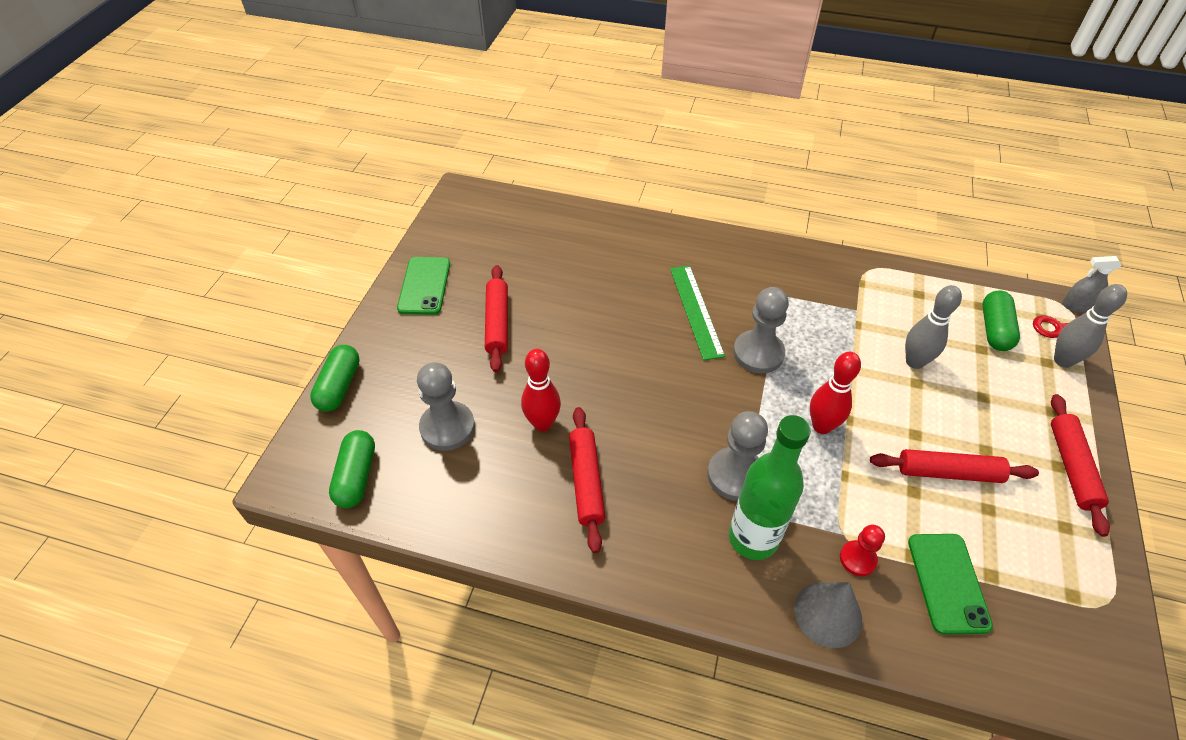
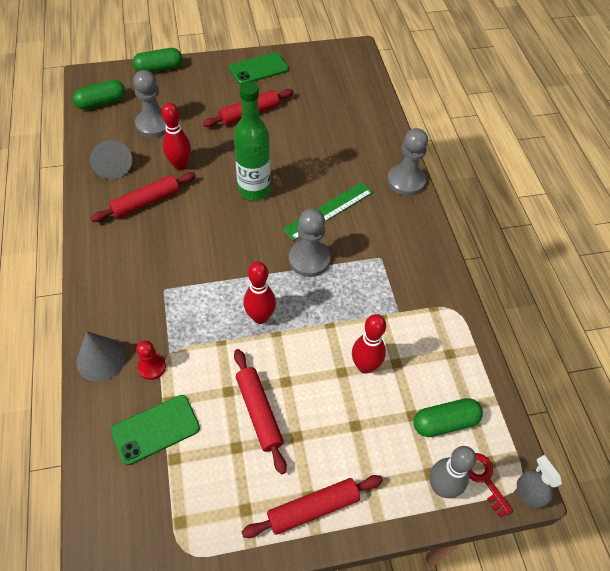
camera: 60 degrees right, 5 degrees up
grey pawn [707,411,768,501] -> grey pawn moved to [387,128,428,196]
green bottle [729,415,811,560] -> green bottle moved to [234,81,270,201]
grey bowling pin [905,285,962,369] -> red bowling pin [352,314,386,374]
none -> grey cone [90,140,132,179]

